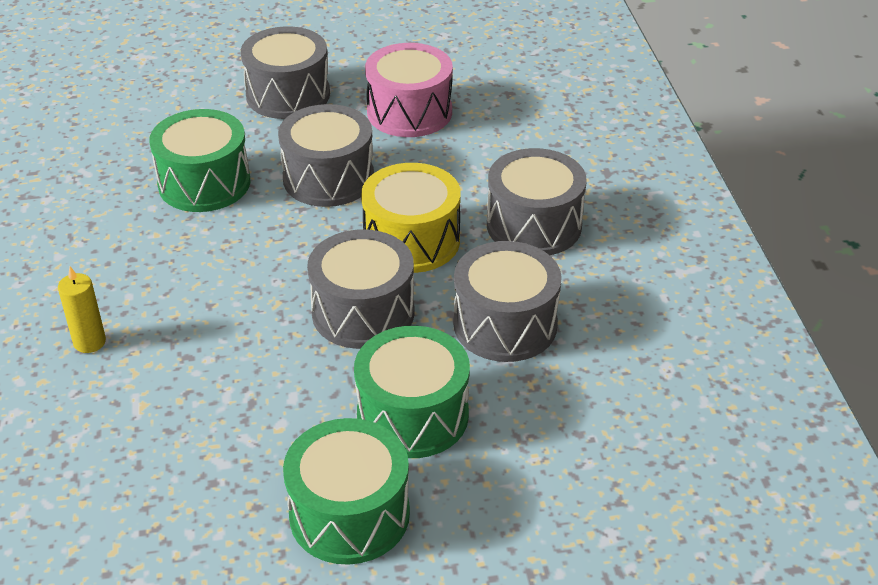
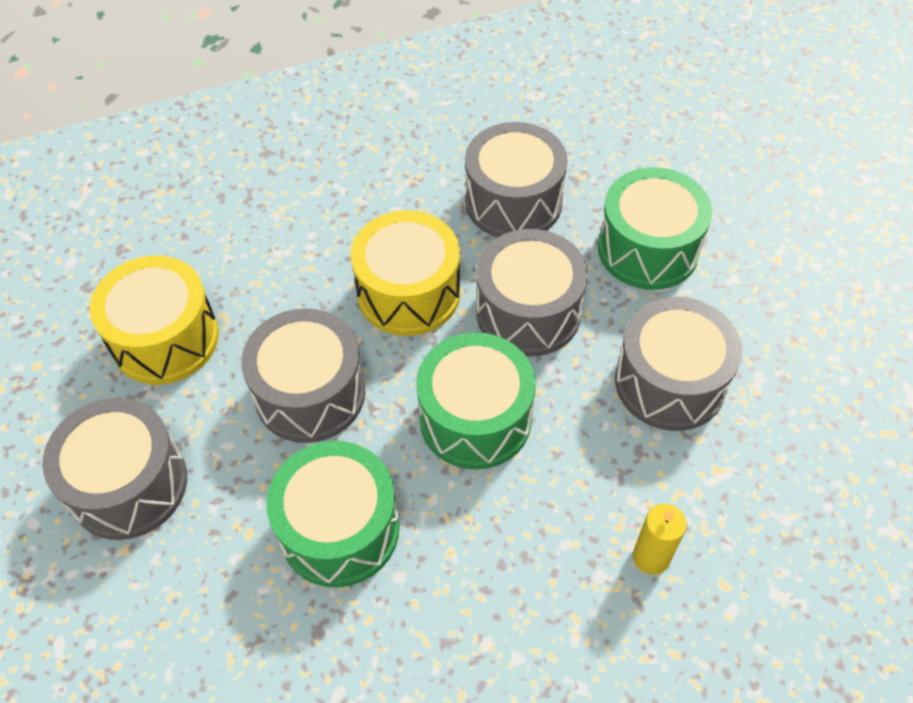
camera: 100 degrees left, 15 degrees up
green drum [283,418,410,565] -> green drum moved to [416,332,536,469]
pink drum [365,43,453,137] -> yellow drum [90,255,219,385]
grey drum [487,148,587,255] -> grey drum moved to [615,297,742,431]

